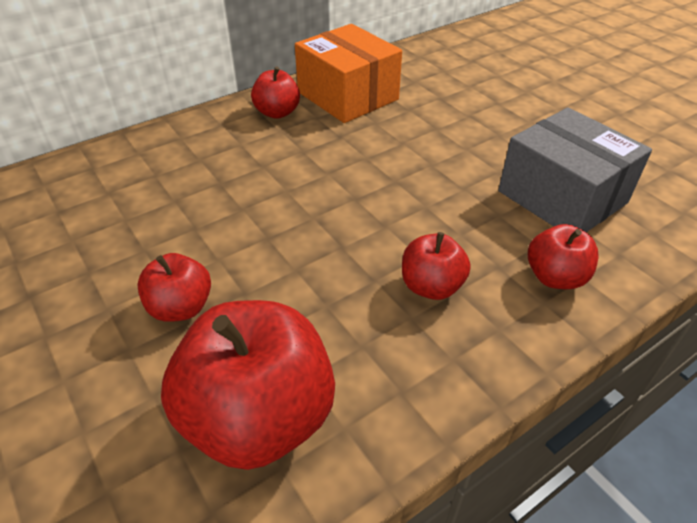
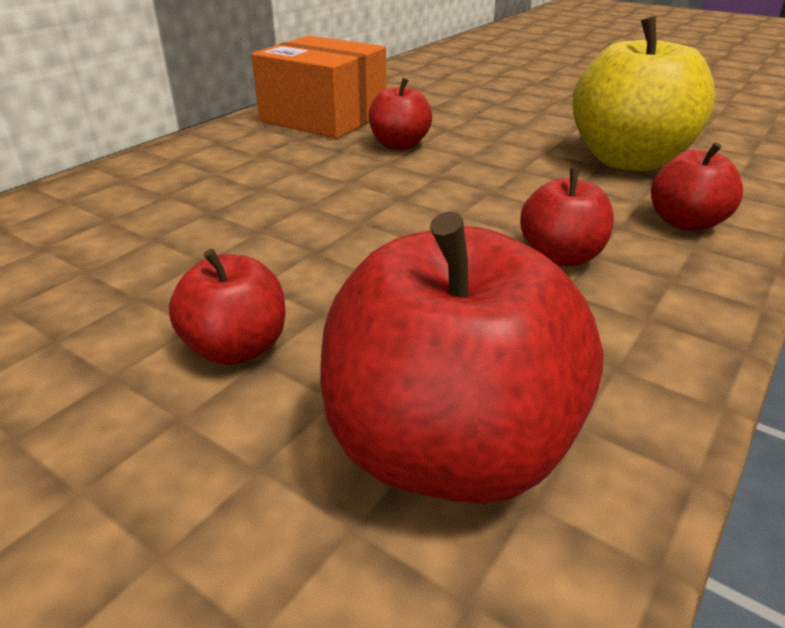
camera: 20 degrees left, 10 degrees down
red apple [251,66,300,119] -> red apple moved to [369,78,432,150]
grey box [498,107,652,232] -> yellow apple [572,16,715,171]

